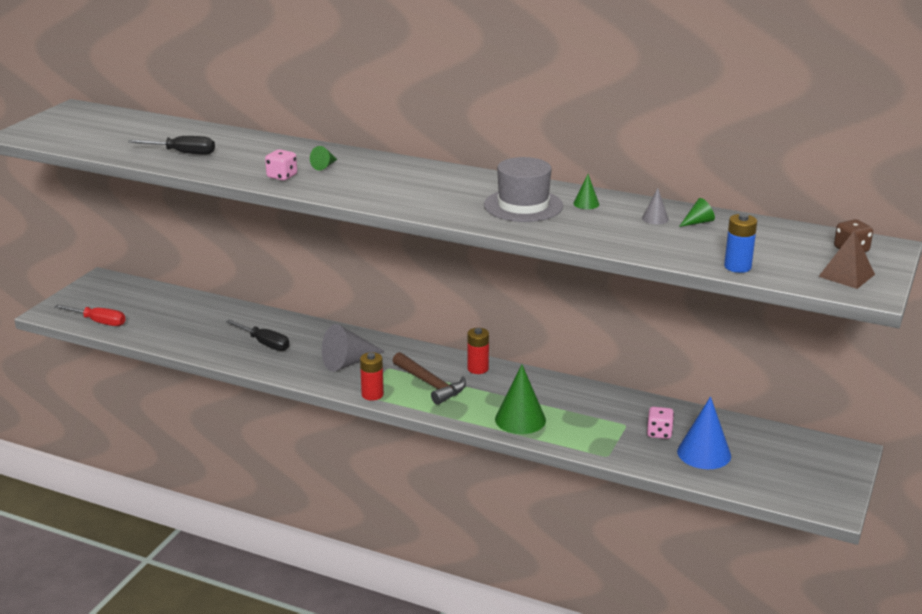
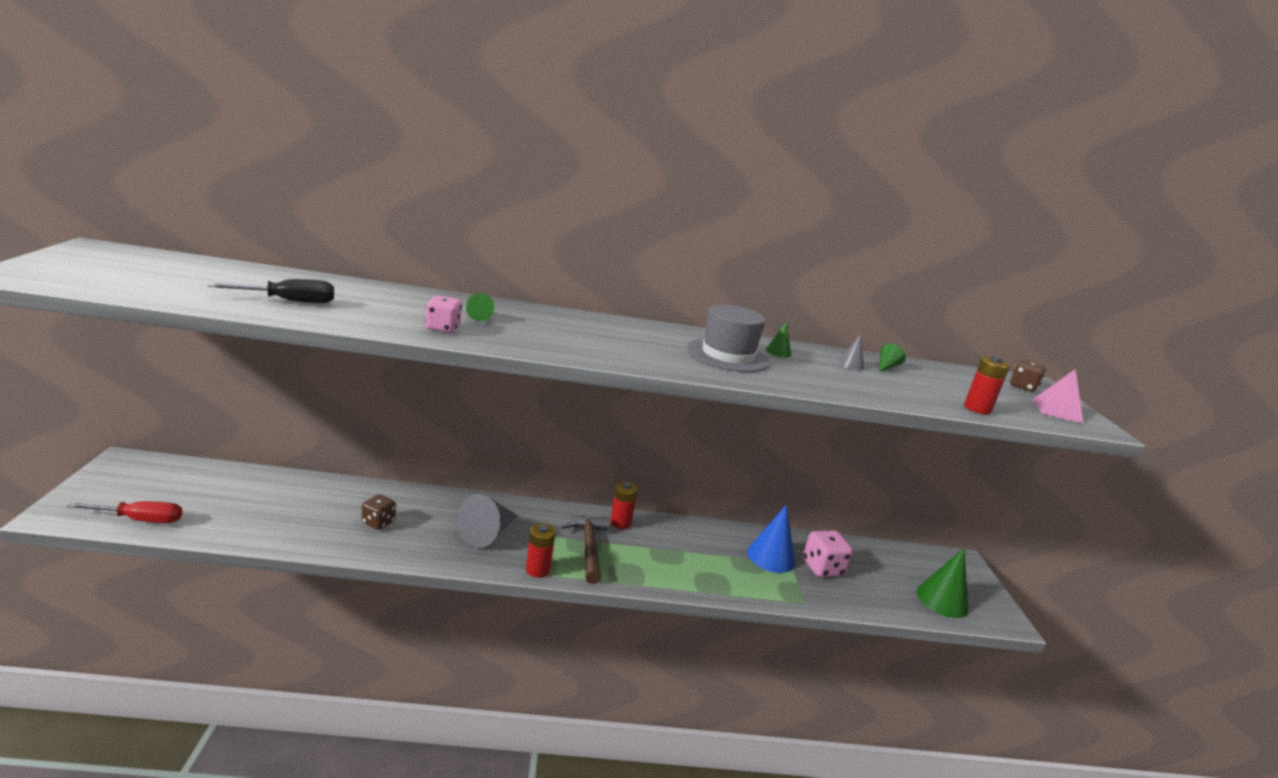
camera: 30 degrees left, 5 degrees down
black screwdriver [226,320,290,351] -> brown dice [362,494,396,530]
brown hammer [393,352,466,405] -> brown hammer turned 120 degrees counterclockwise [561,516,609,584]
green cone [495,365,546,434] -> green cone moved to [917,548,969,618]
pink dice [647,407,674,439] -> pink dice [803,530,853,577], size x1.51
blue cone [677,396,731,469] -> blue cone moved to [747,505,796,573]
blue battery [724,213,757,273] -> red battery [964,356,1010,415]
brown pyramid [818,231,875,289] -> pink pyramid [1032,369,1083,423]

